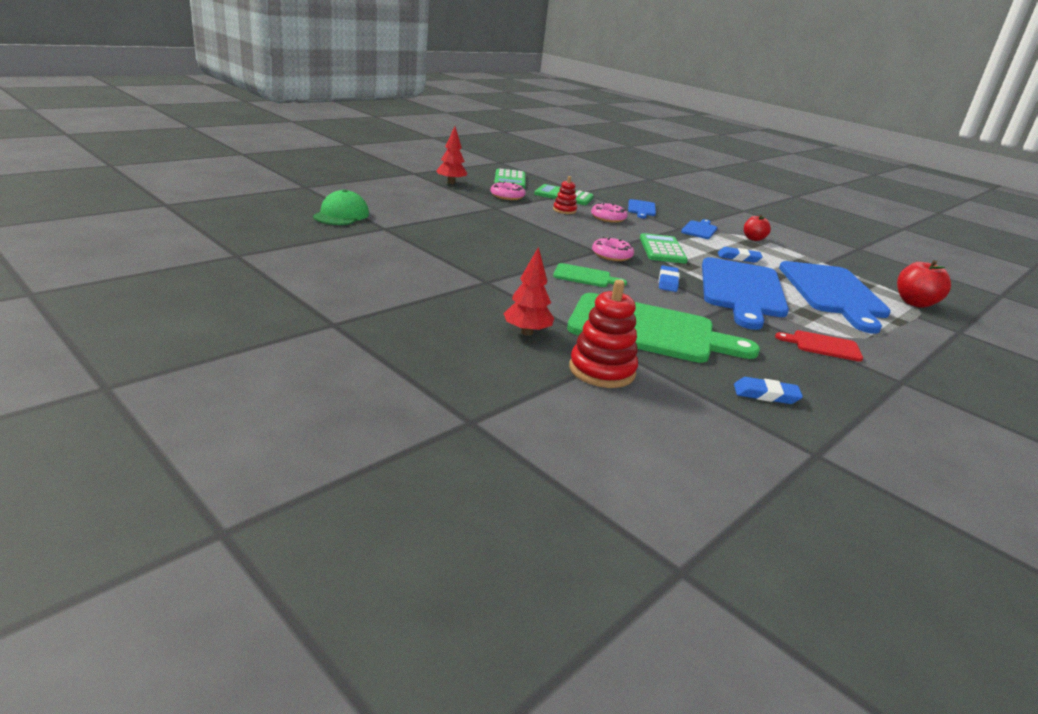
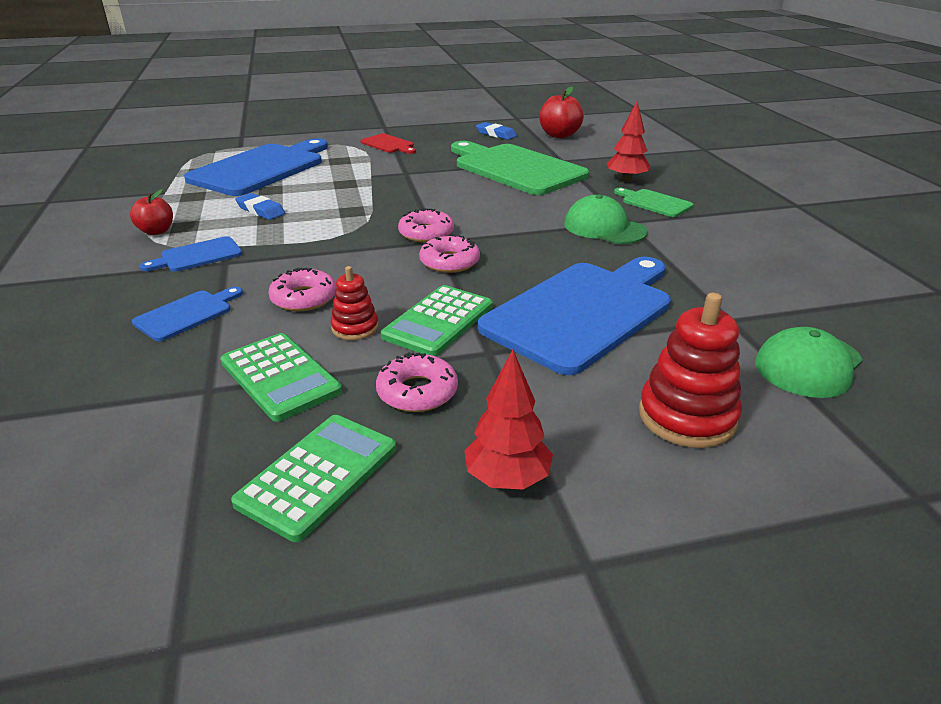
camera: 145 degrees left, 5 degrees up
green cutting board [553,263,627,287] -> green cutting board moved to [614,188,693,217]
red stacking toy [569,280,638,388] -> red stacking toy moved to [639,293,742,448]
green calculator [640,233,688,263] -> green calculator moved to [381,285,493,356]
blue eraser [658,265,680,292] -> none
blue cutting board [702,257,789,330] -> blue cutting board moved to [478,257,671,375]
red apple [897,260,951,308] -> red apple moved to [539,86,584,138]
none -> pink donut [419,234,480,273]
none -> green cap [564,194,648,244]

